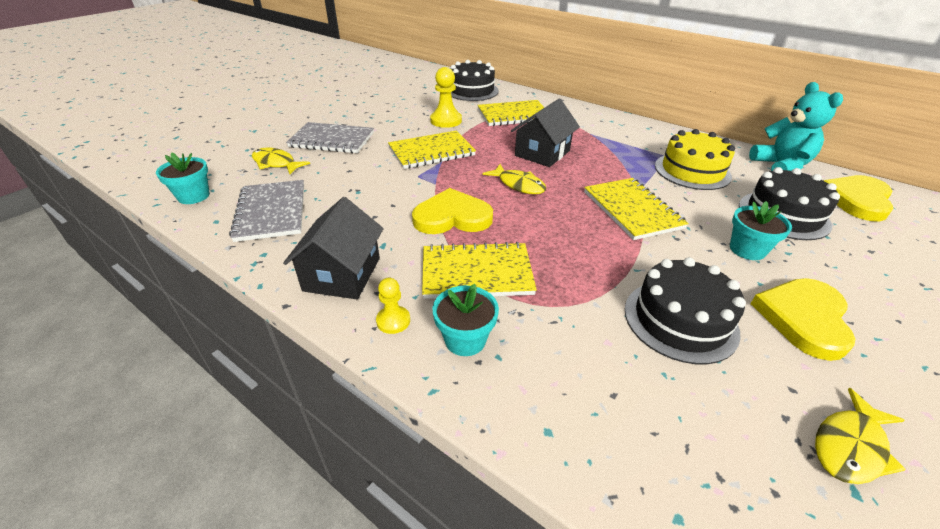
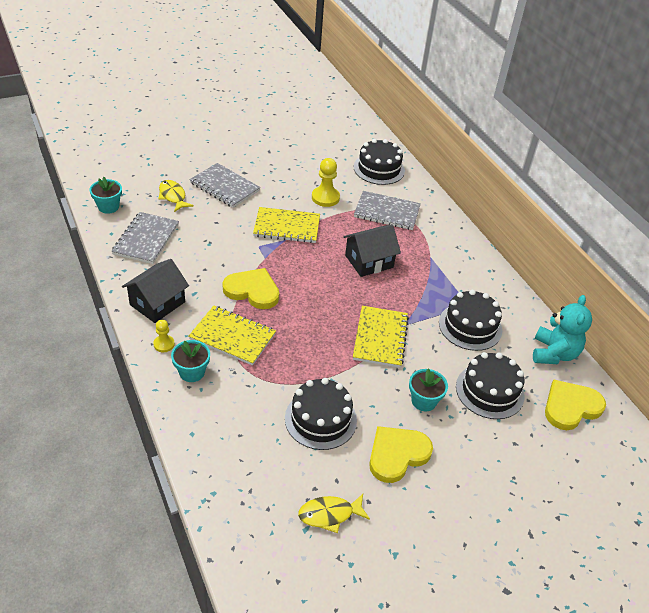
camera: 25 degrees right, 5 degrees up
yellow notebook [478,100,545,126] -> grey notebook [354,191,421,230]
yellow fish [483,164,546,194] -> none
yellow cake [655,129,735,190] -> black cake [439,290,502,351]

